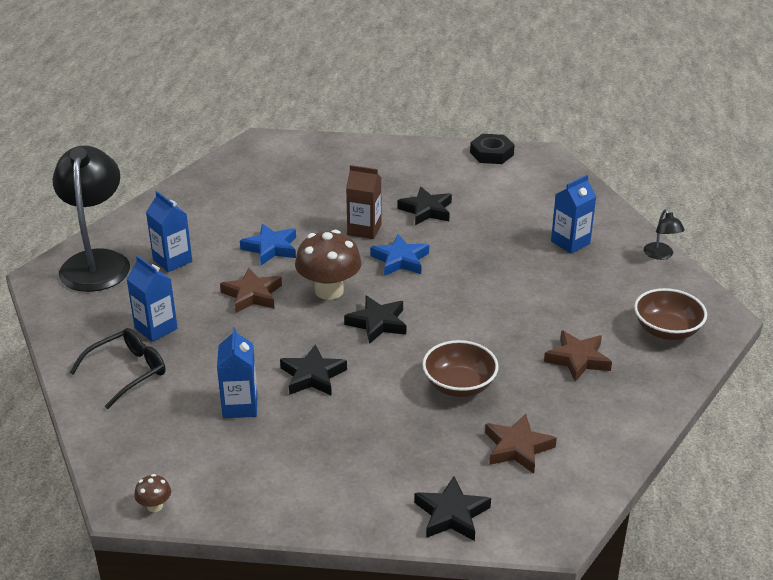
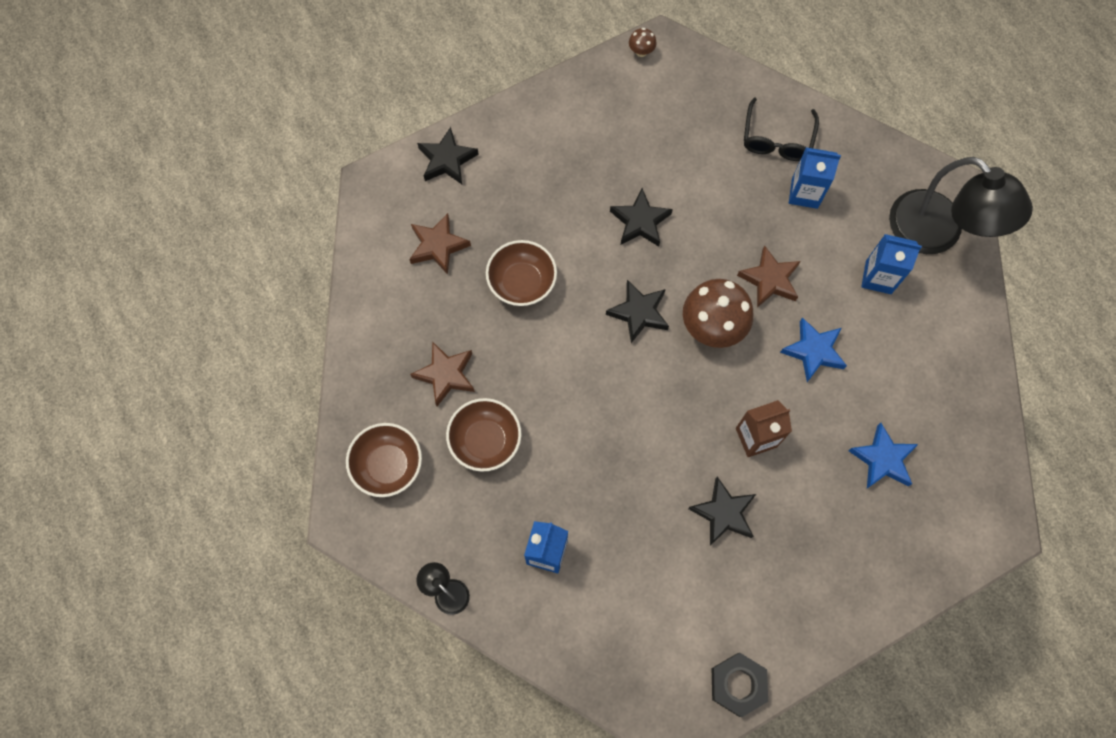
camera: 145 degrees right, 35 degrees up
blue carton [217,327,258,418] -> none
blue star [370,234,429,276] -> blue star moved to [848,423,918,488]
none -> brown bowl [446,398,521,472]

